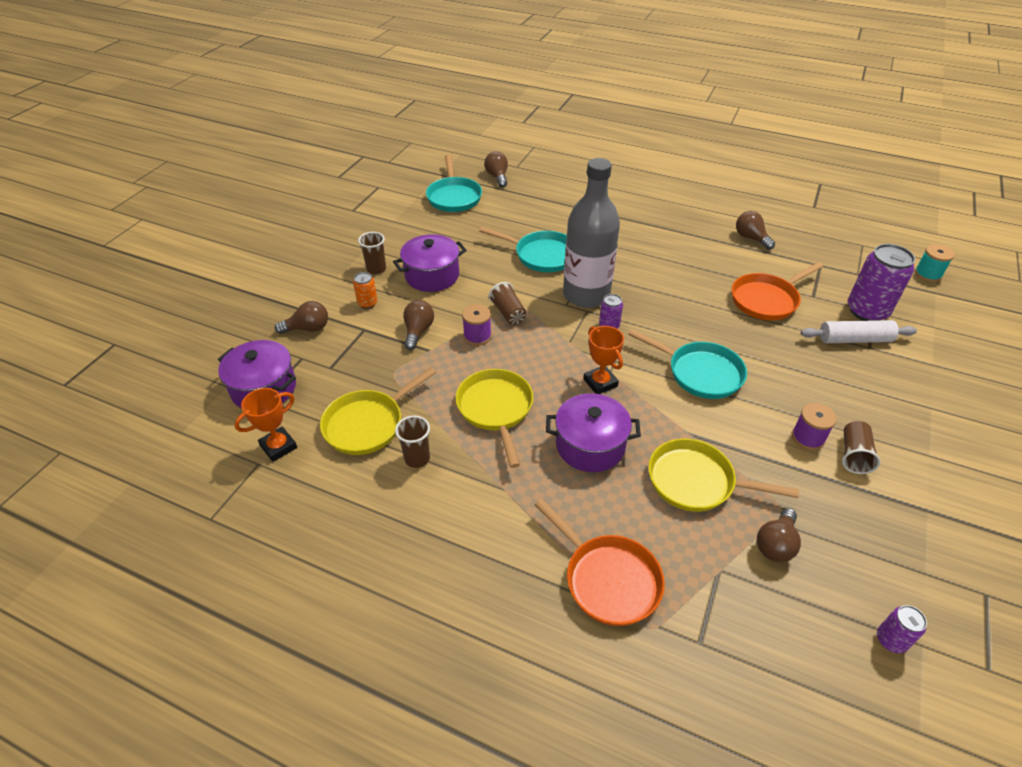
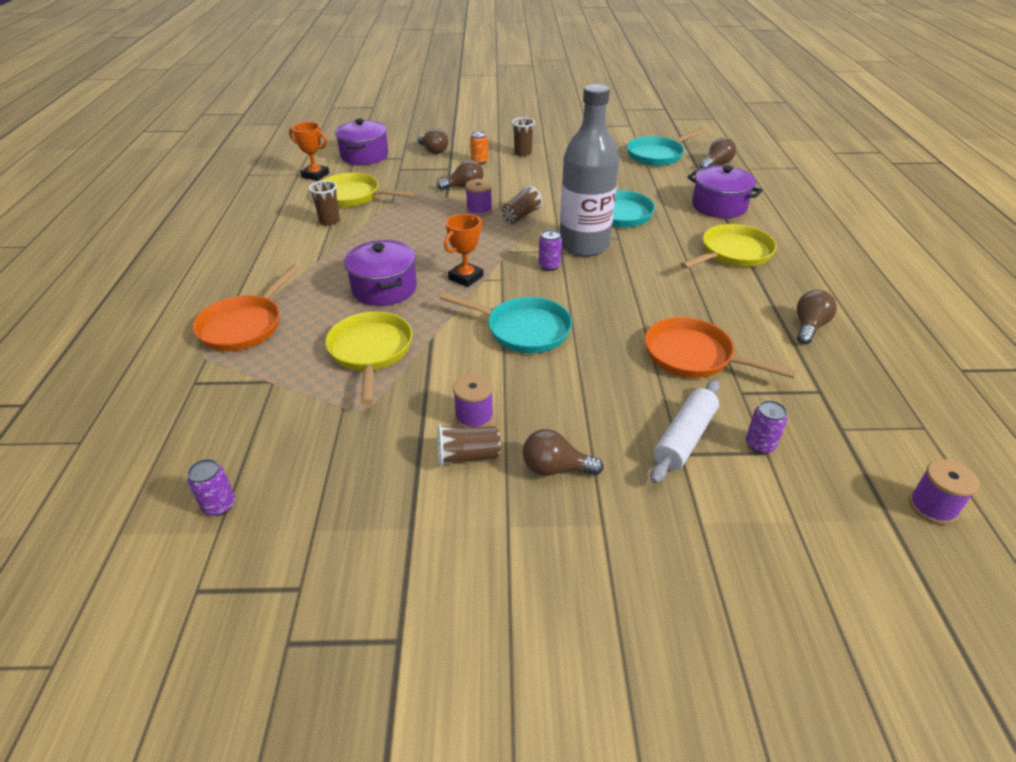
camera: 65 degrees right, 5 degrees down
purple pot [393,234,467,292] -> purple pot moved to [687,165,763,218]
yellow pan [455,369,533,468] -> yellow pan moved to [680,224,777,269]
turquoise pan [628,329,747,399] -> turquoise pan turned 75 degrees counterclockwise [440,292,572,353]
brown light bulb [757,508,801,562] -> brown light bulb moved to [523,429,604,476]
white rolling pin [801,320,917,343] -> white rolling pin turned 60 degrees clockwise [650,380,720,483]
purple can [848,244,915,321] -> purple can [746,400,788,454], size x0.49
turquoise spool [915,244,955,282] -> purple spool [909,459,979,525]

